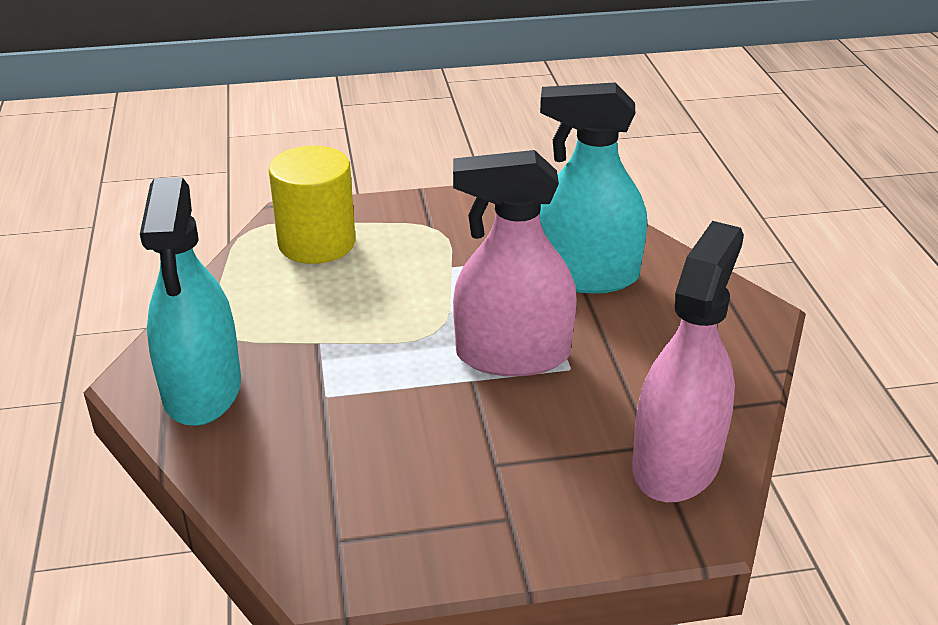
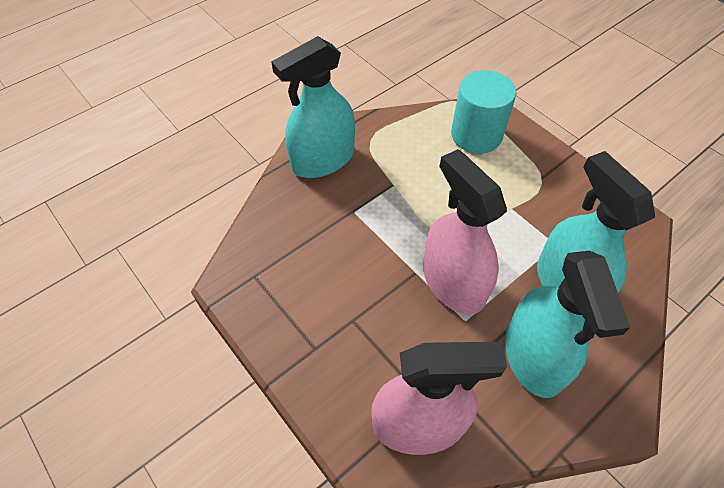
camera: 60 degrees right, 20 degrees up
yellow cylinder [269,145,356,264] -> turquoise cylinder [451,70,516,153]
none -> turquoise spray bottle [505,251,631,398]

